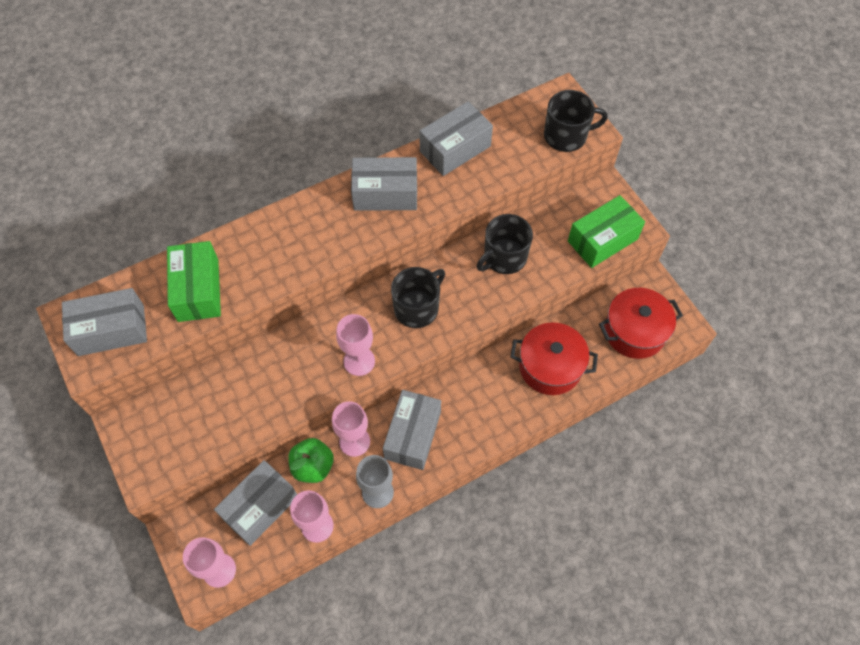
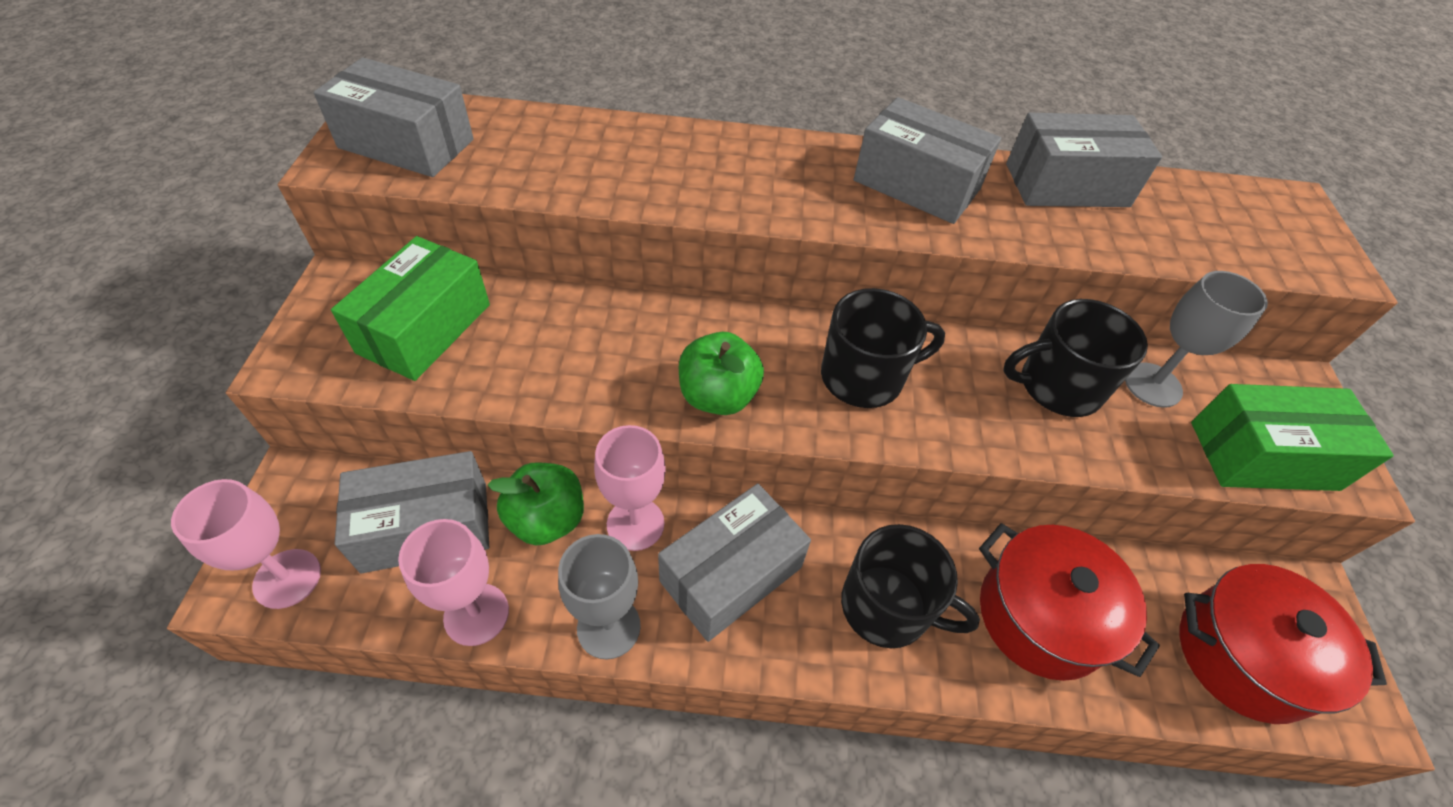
camera: 30 degrees right, 10 degrees down
green box [167,241,221,322] -> green box moved to [331,236,490,381]
pink goblet [336,314,375,376] -> green apple [679,332,764,415]
black mug [544,90,608,152] -> black mug moved to [841,524,980,648]
none -> grey goblet [1125,271,1268,408]

